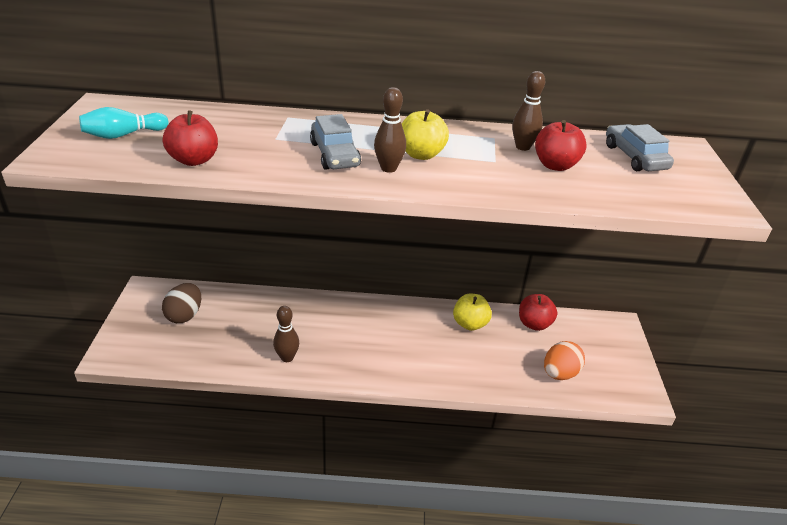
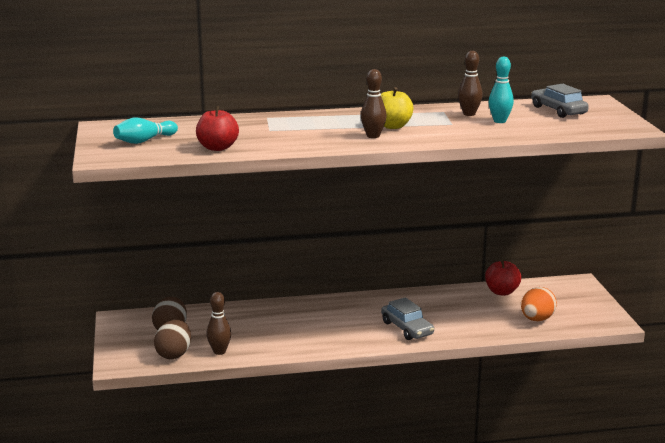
camera: 10 degrees left, 15 degrees down
brown bowling pin [273,306,299,362] -> brown bowling pin moved to [206,292,231,355]
grey car [310,114,361,170] -> grey car moved to [381,297,434,340]
yellow apple [453,294,492,331] -> none
red apple [535,120,587,171] -> turquoise bowling pin [489,57,514,123]
none -> brown egg [154,320,191,359]

